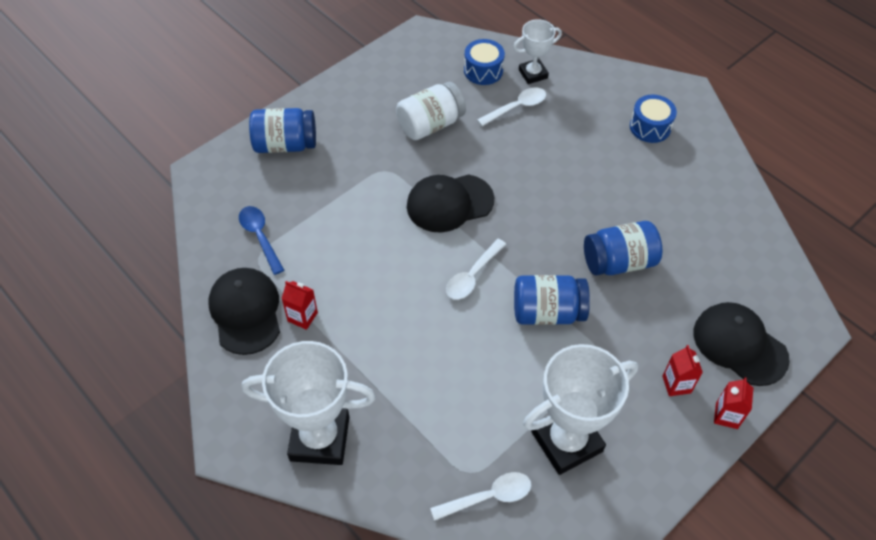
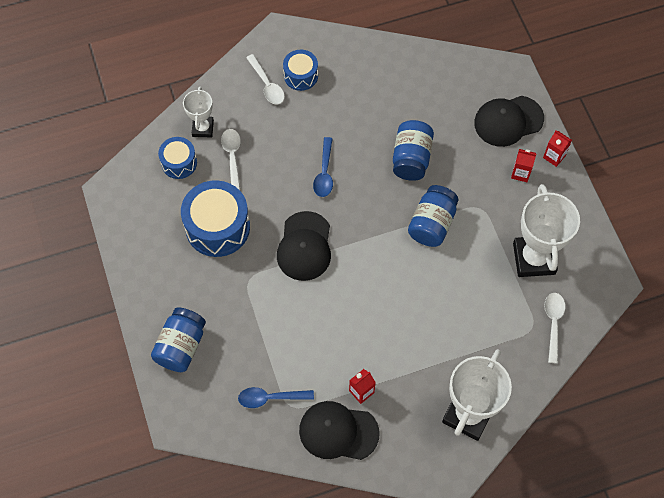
camera: 65 degrees left, 10 degrees up
white jar [396,82,466,140] -> blue drum [181,180,250,257]
white spoon [446,239,506,300] -> white spoon moved to [246,54,285,105]
none -> blue spoon [313,137,333,197]

